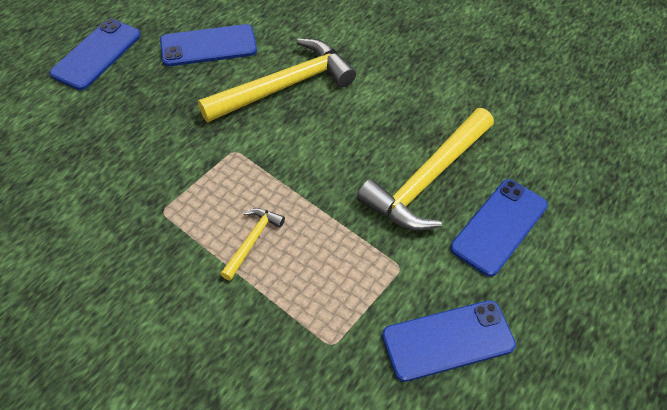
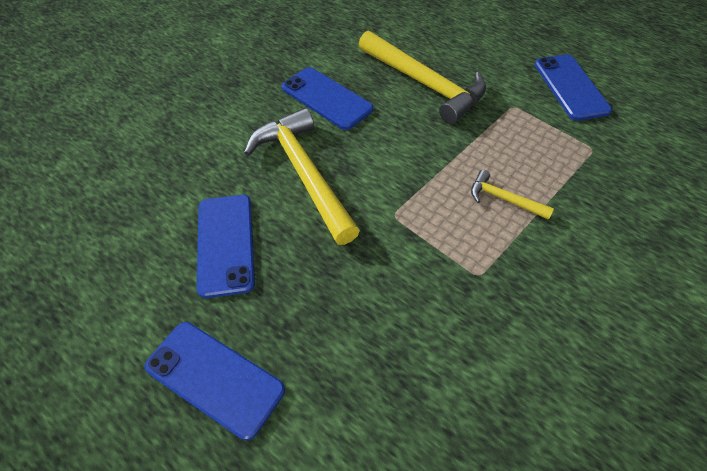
camera: 85 degrees left, 0 degrees up
blue phone [450,179,548,277] -> blue phone moved to [282,67,373,130]

